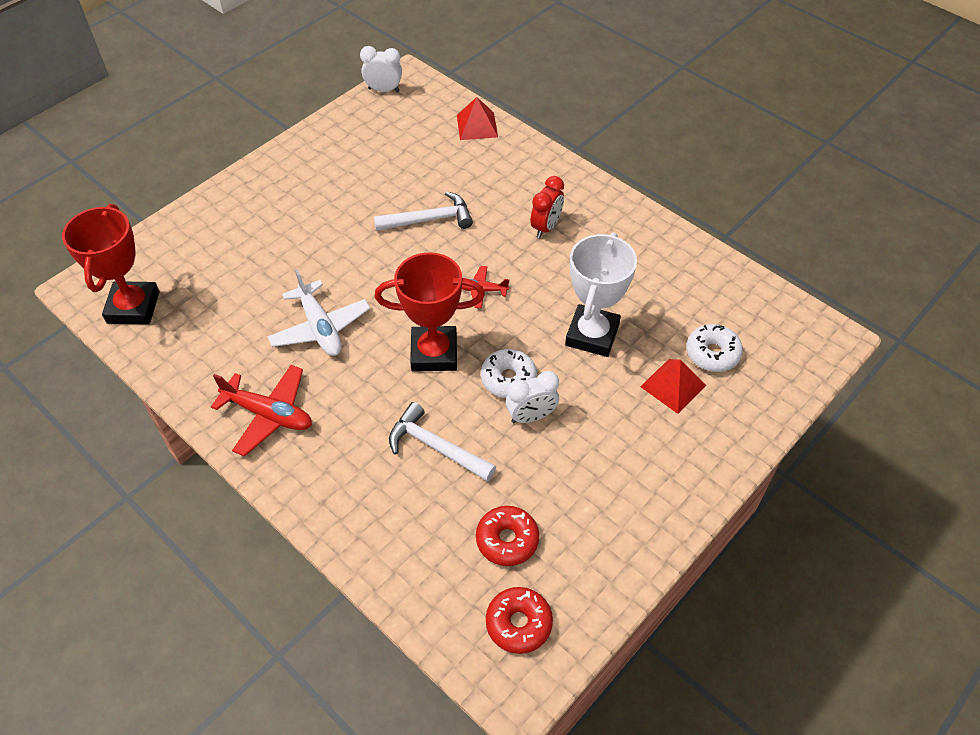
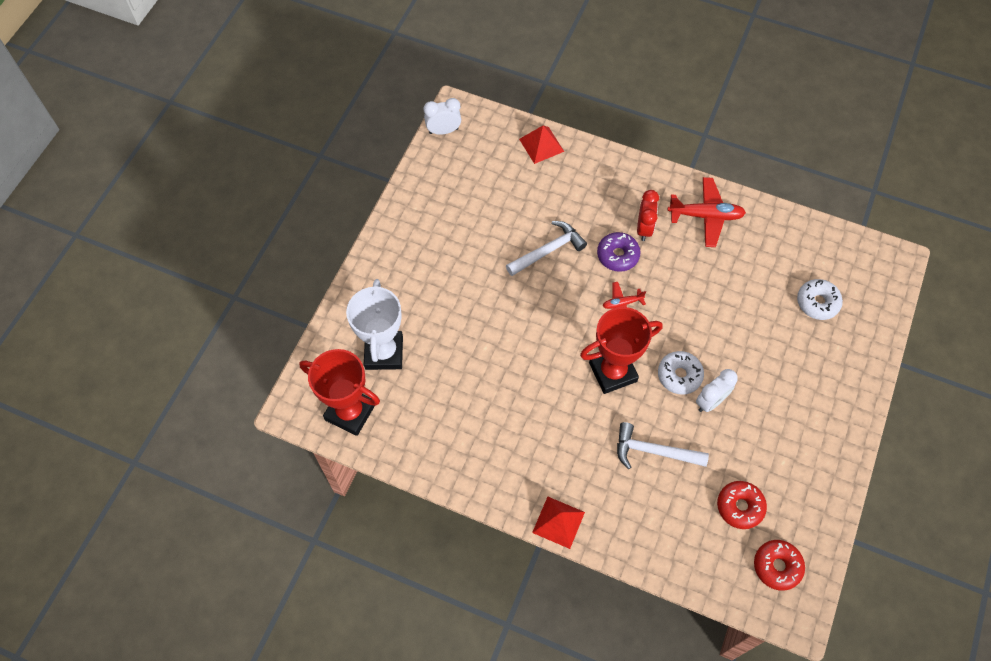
camera: 20 degrees left, 10 degrees up
red trophy [62,204,160,325] -> red trophy turned 45 degrees counterclockwise [299,349,380,436]
red plane [211,365,312,457] -> red plane moved to [667,177,746,247]
white plane [267,270,370,356] -> none
white trophy [565,232,637,357] -> white trophy moved to [346,279,403,370]
red pyramid [640,359,706,414] -> red pyramid moved to [532,497,585,549]
none -> purple donut [597,232,641,272]

